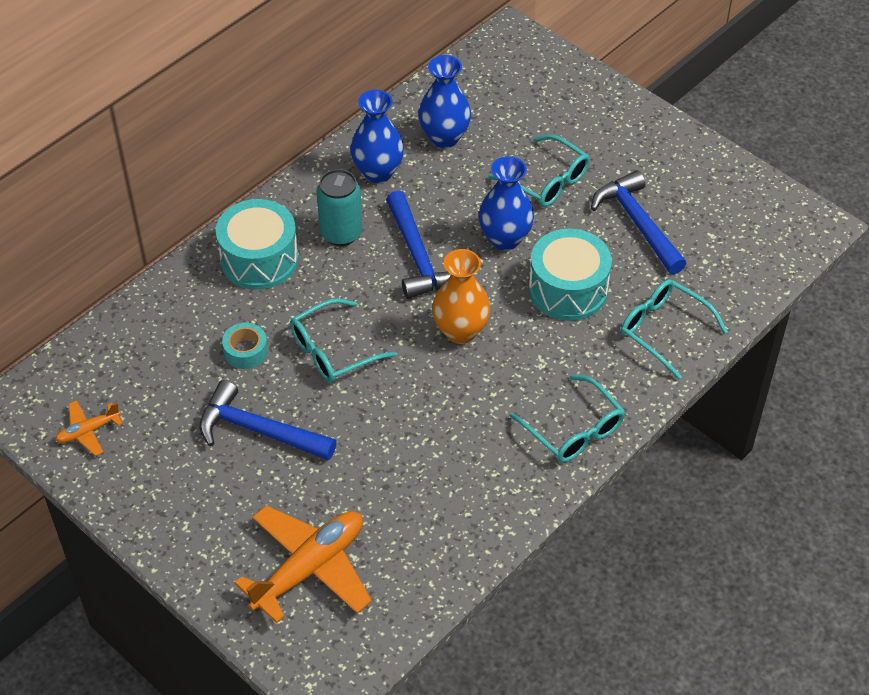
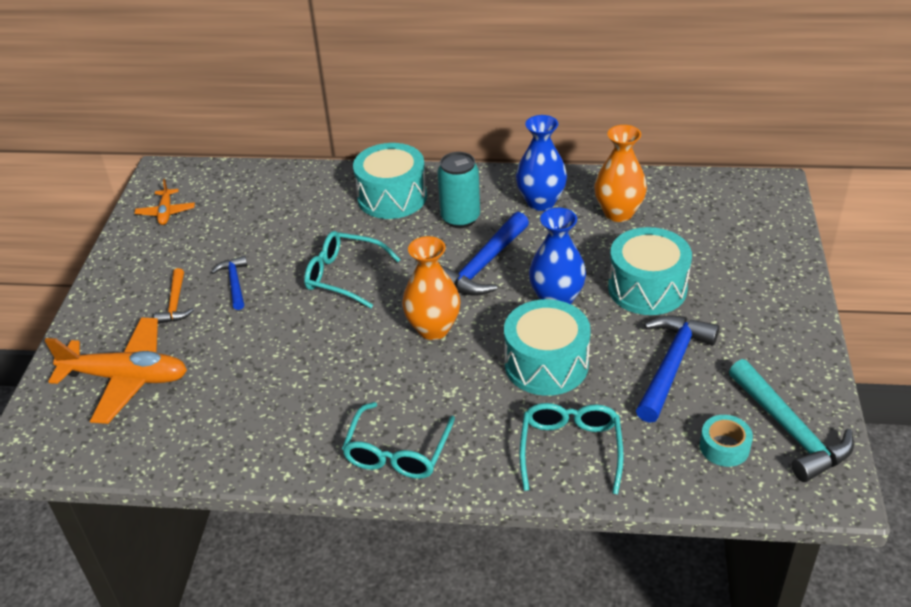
camera: 55 degrees right, 10 degrees down
orange plane [55,400,123,456] -> orange plane turned 120 degrees counterclockwise [134,179,195,225]
blue hammer [199,380,337,461] -> blue hammer [211,256,248,310], size x0.57
turquoise tape [222,323,268,369] -> turquoise tape moved to [700,415,753,467]
blue vase [418,55,471,148] -> orange vase [594,125,647,222]
turquoise glasses [489,134,590,207] -> turquoise drum [608,227,692,315]
none -> orange hammer [154,268,194,324]
none -> turquoise hammer [729,359,854,482]

